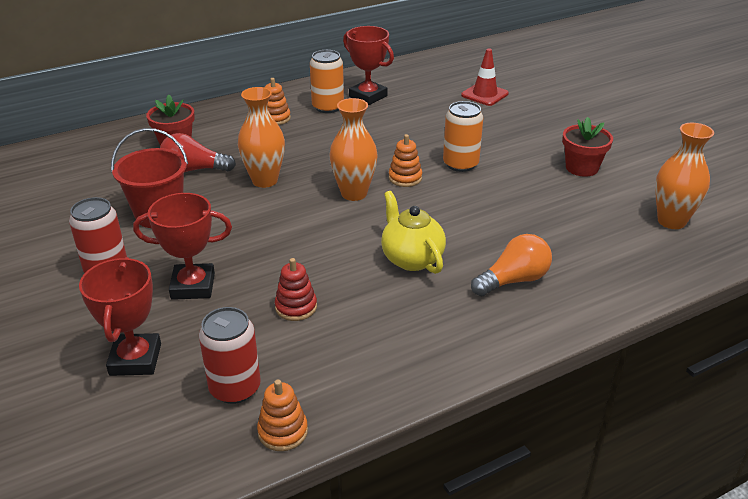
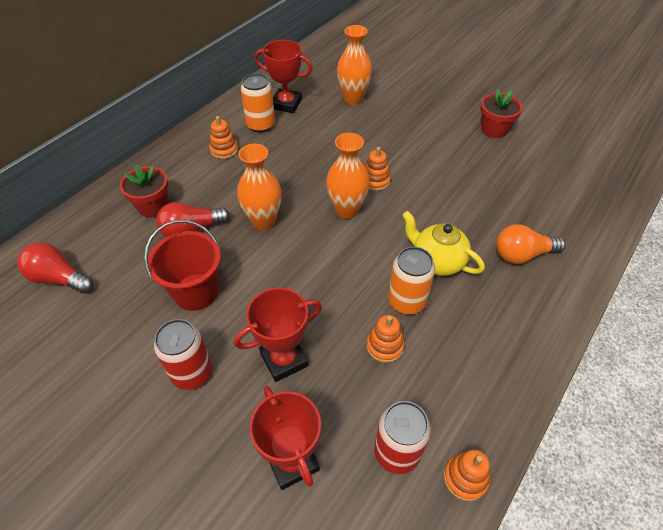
camera: 25 degrees left, 15 degrees up
red stacking toy [275,258,317,321] -> orange stacking toy [367,315,404,363]
orange can [443,101,483,172] -> orange can moved to [388,247,435,314]
red traffic cone [461,48,509,106] -> none
orange light bulb [471,234,552,296] -> orange light bulb turned 135 degrees counterclockwise [496,224,566,264]
orange vase [655,123,714,229] -> orange vase moved to [337,25,372,105]
none -> red light bulb [17,242,93,294]

